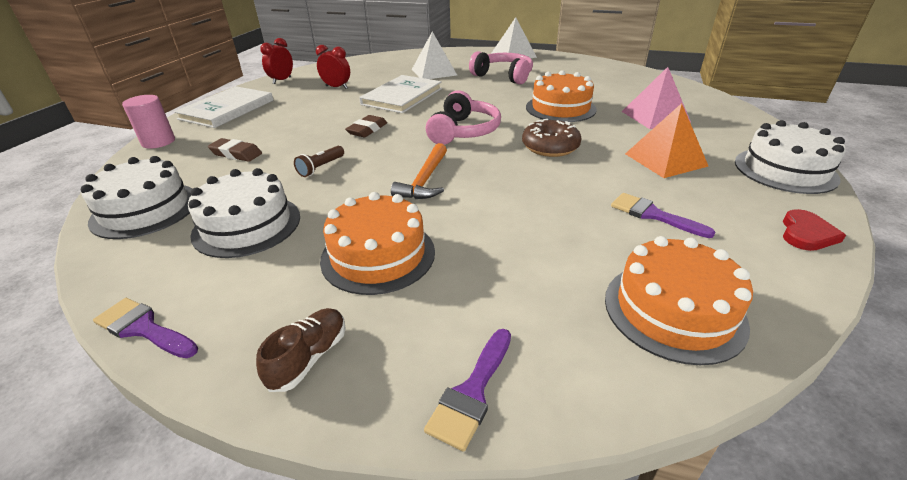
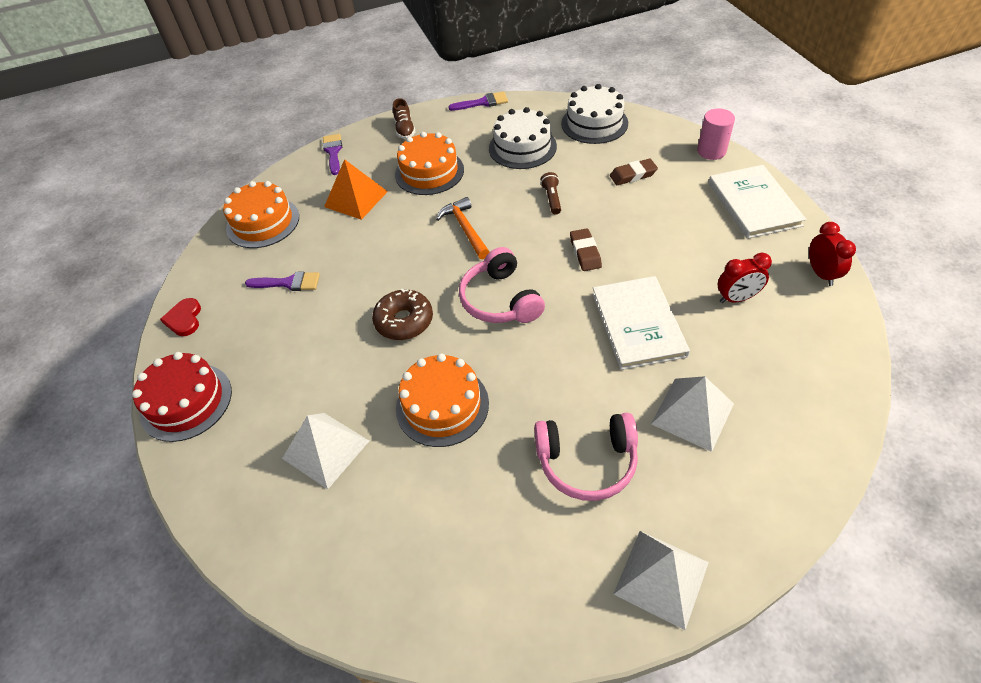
camera: 145 degrees right, 15 degrees up
pink pyramid [622,67,691,129] -> white pyramid [282,413,369,489]
orange pyramid [625,103,708,178] -> orange pyramid moved to [324,159,388,220]
white cake [735,120,846,194] -> red cake [132,352,232,442]

